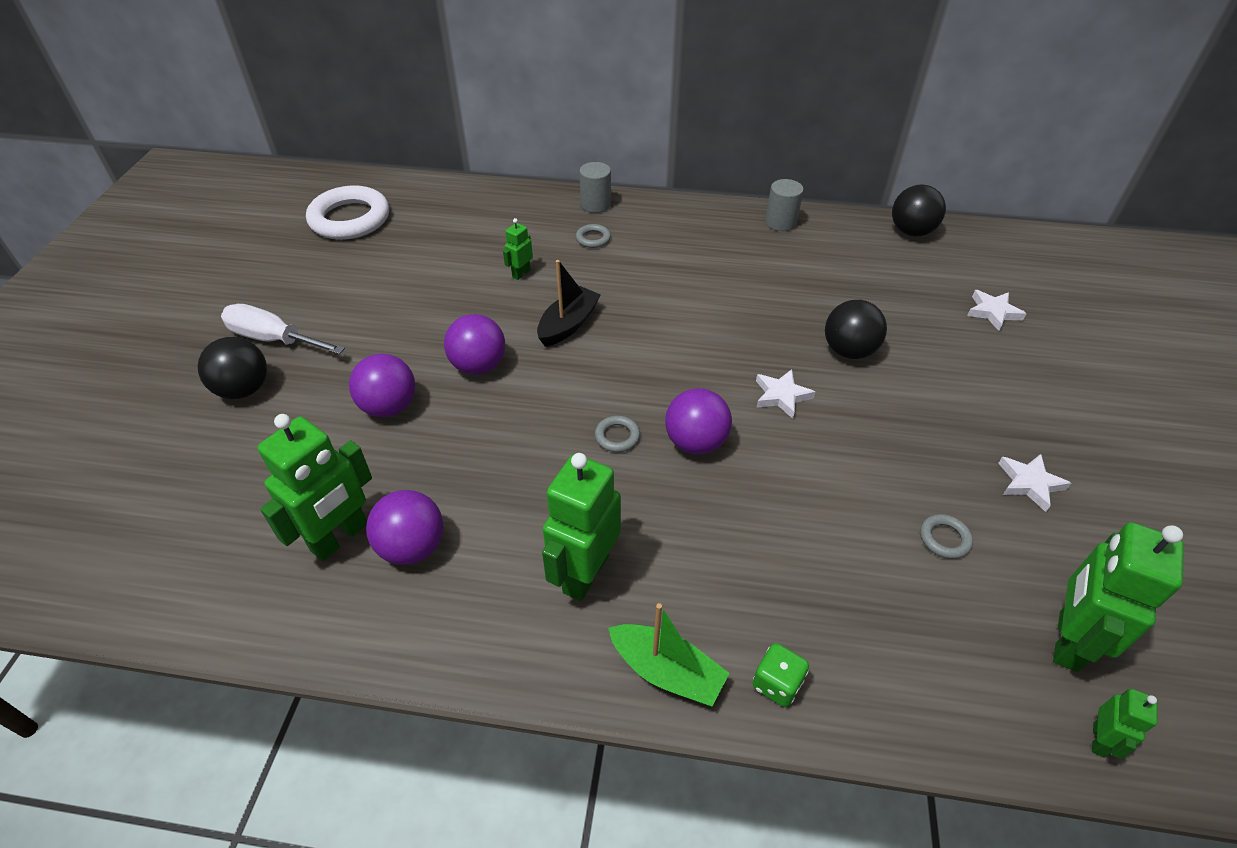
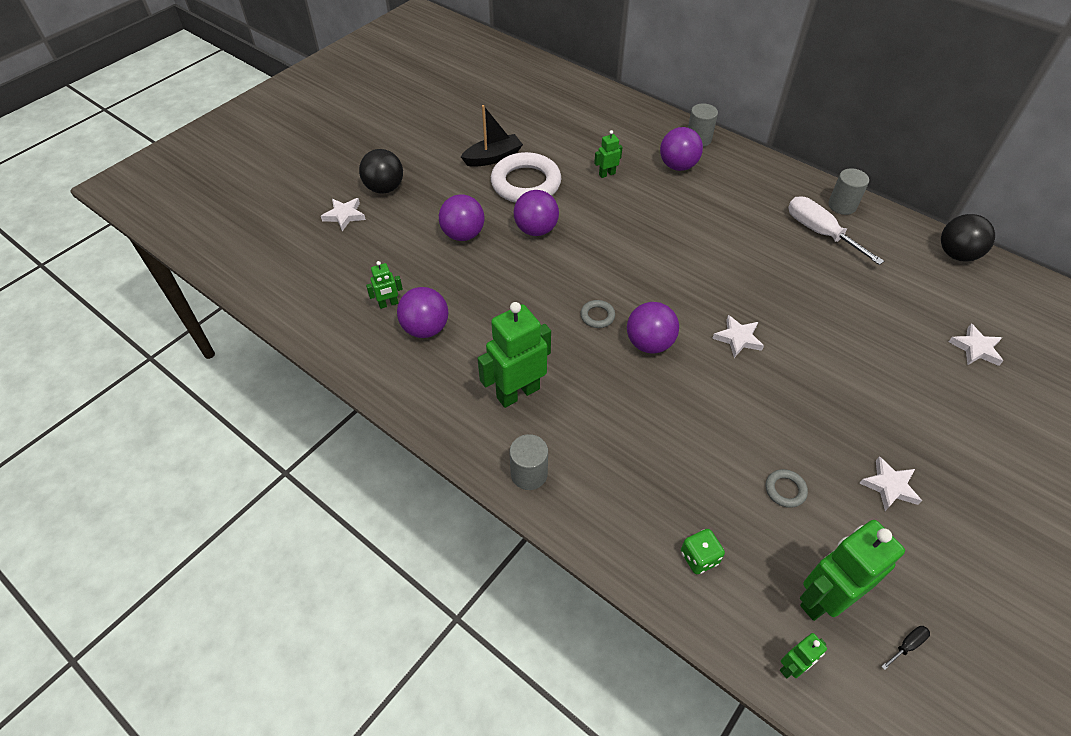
camera: 30 degrees right, 5 degrees up
white screwdriver [221,304,345,354] -> white screwdriver moved to [788,196,884,265]
green robot [257,414,372,561] -> green robot [366,261,403,309], size x0.49
white ring [306,186,389,240] -> white ring moved to [491,152,561,203]
black boat [537,260,601,347] -> black boat moved to [461,105,523,167]
grey ring [576,224,611,248] -> purple ball [660,127,703,171]
green boat [608,603,729,707] -> grey cylinder [509,434,548,490]
green dice [753,643,809,707] -> green dice moved to [681,529,725,574]
black ball [825,300,887,359] -> none
none -> white star [321,198,366,231]
none -> black screwdriver [881,626,930,670]

